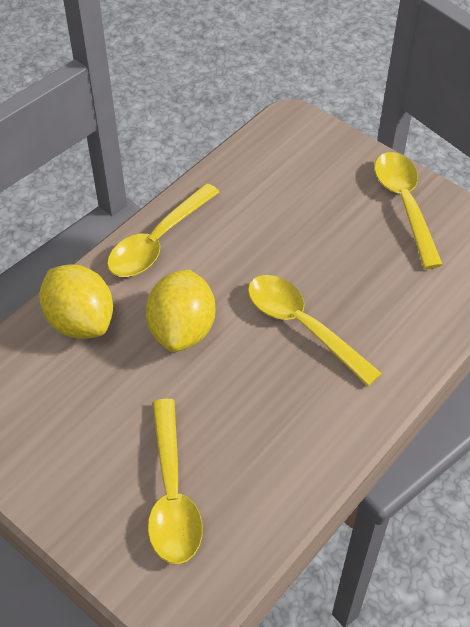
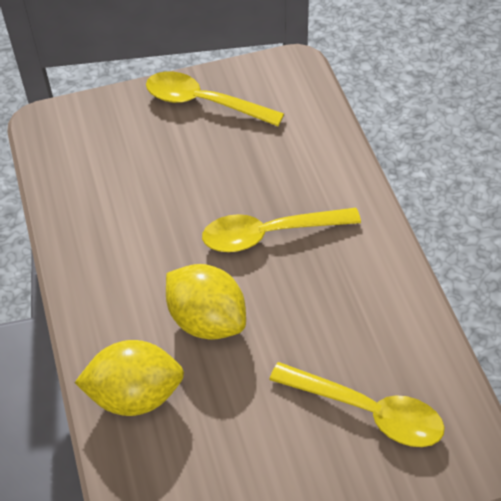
camera: 55 degrees left, 0 degrees up
yellow spoon [107,183,219,277] -> none

